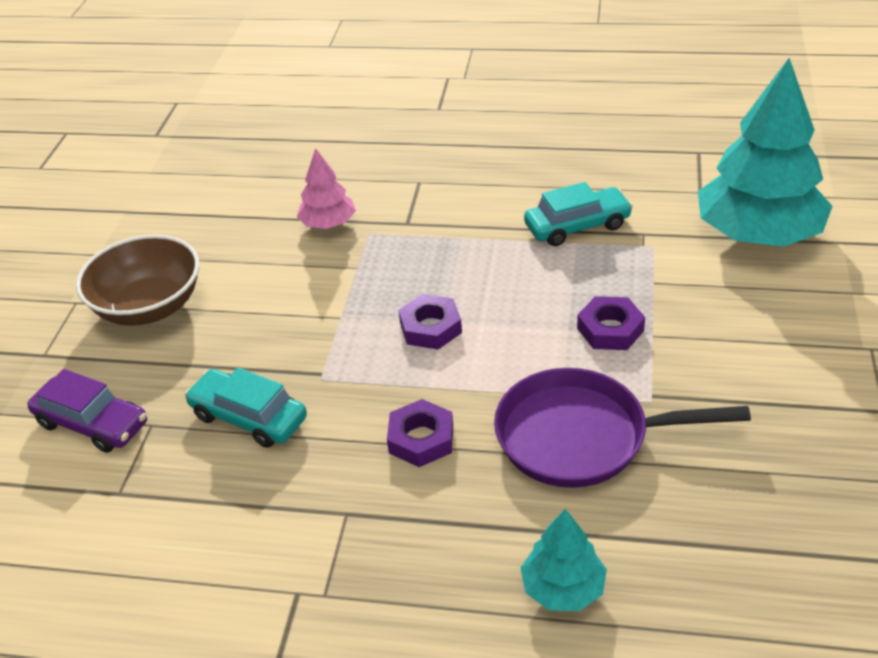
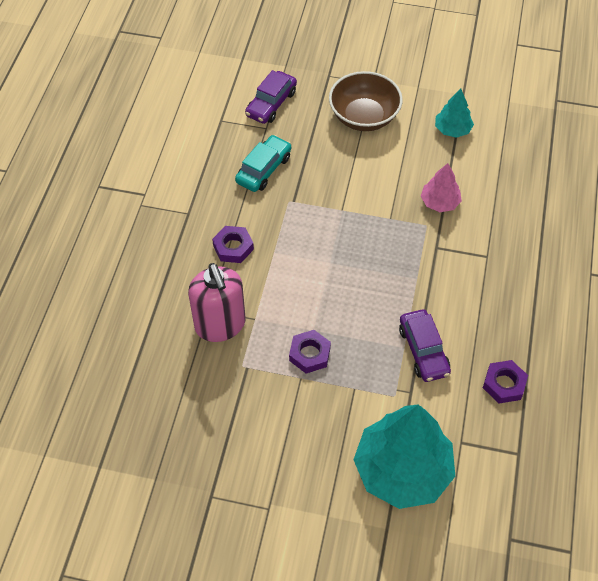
camera: 90 degrees right, 15 degrees up
purple nut [399,294,462,350] -> purple nut moved to [483,360,528,403]
purple pan [494,368,751,488] -> pink soap dispenser [188,263,246,342]
turquoise tree [520,509,607,611] -> turquoise tree moved to [435,89,474,138]
turquoise car [524,182,633,246] -> purple car [399,309,451,382]

